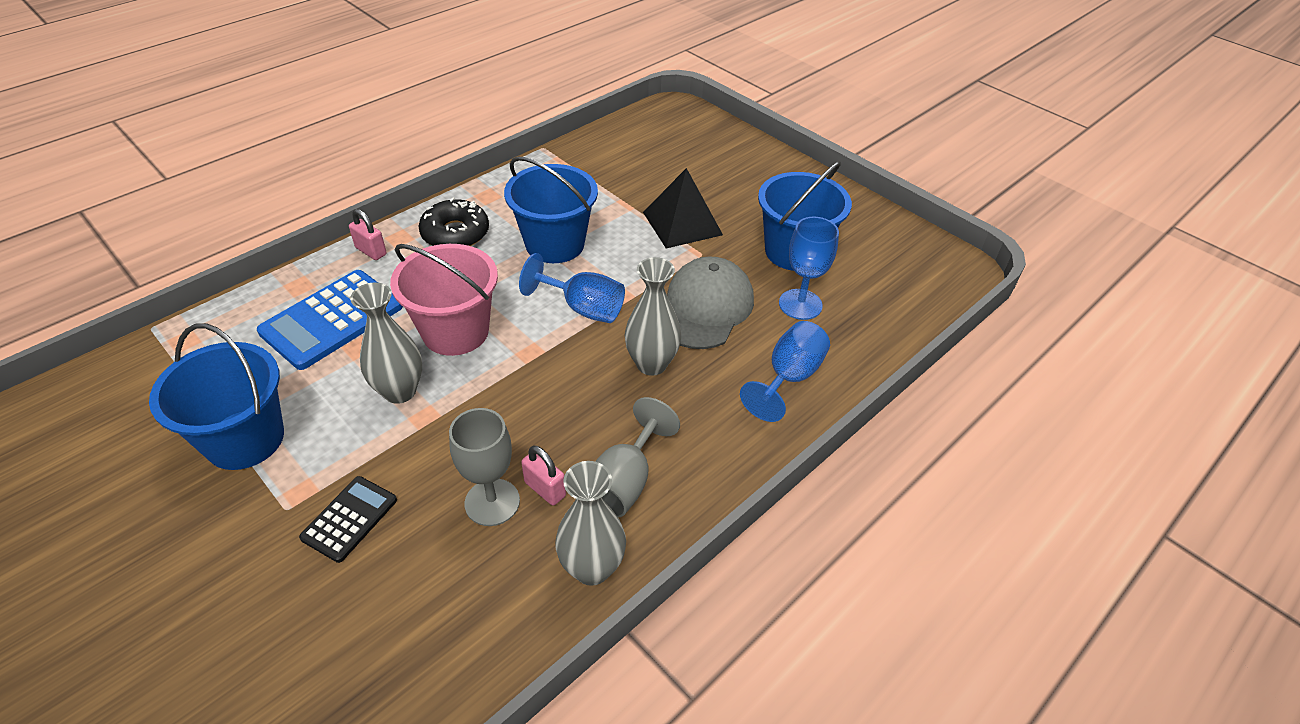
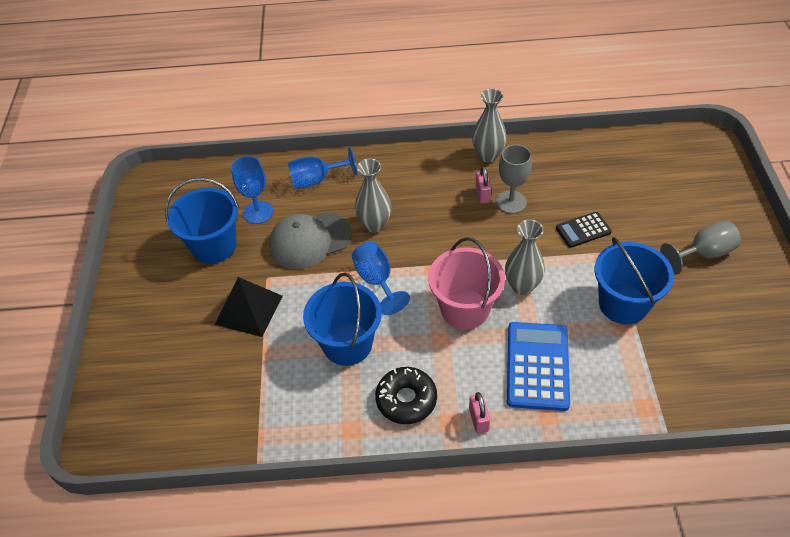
camera: 135 degrees left, 5 degrees up
blue calculator [257,270,403,370] -> blue calculator turned 75 degrees counterclockwise [507,322,570,411]
grey goblet [595,397,680,517] -> grey goblet moved to [660,221,741,275]

